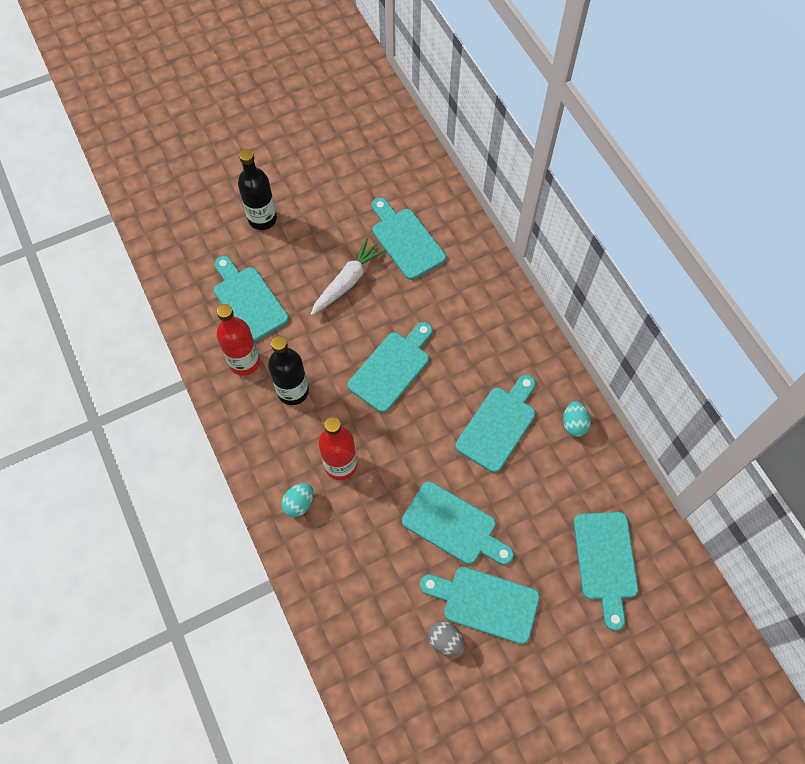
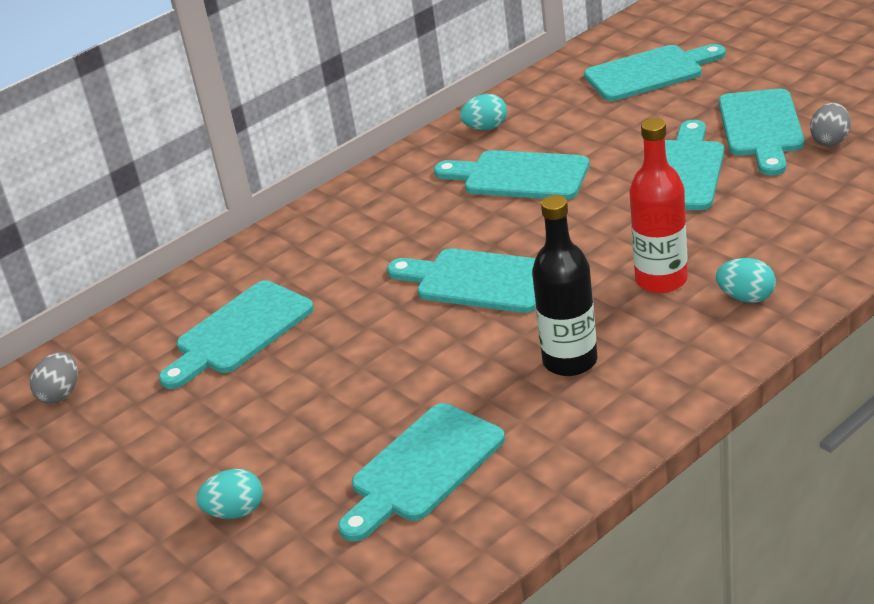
camera: 100 degrees left, 30 degrees down
red bottle [216,304,260,376] -> none
black bottle [238,149,277,230] -> turquoise egg [196,469,263,519]
white carrot [310,238,386,315] -> none
none -> grey egg [30,352,78,404]

